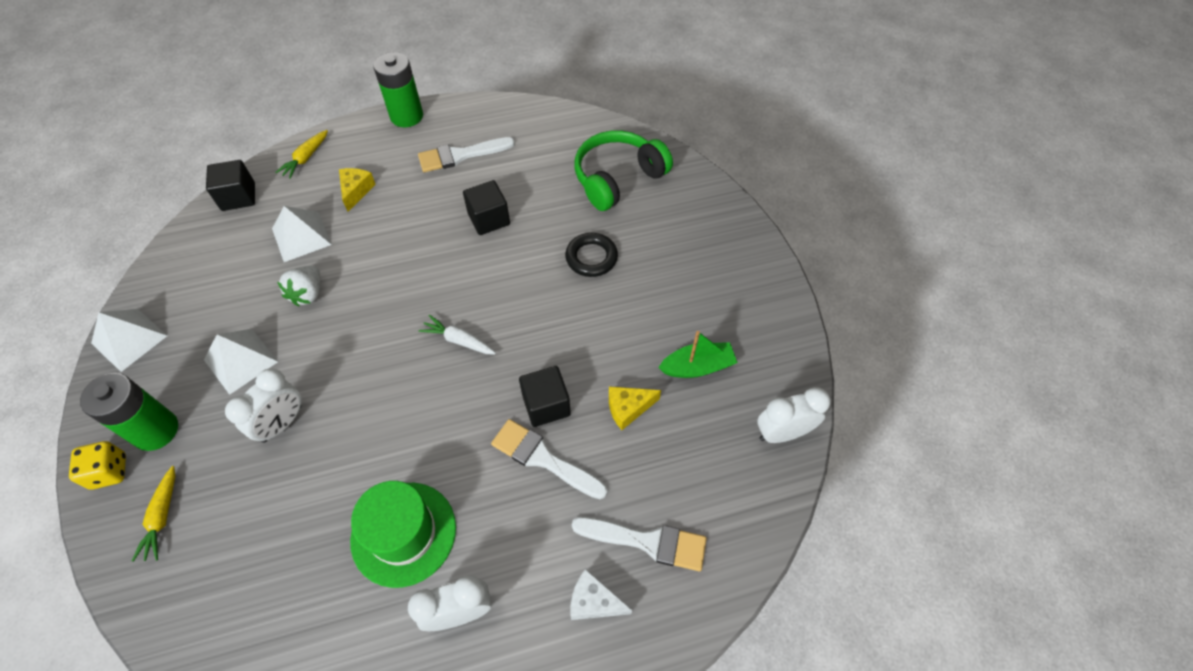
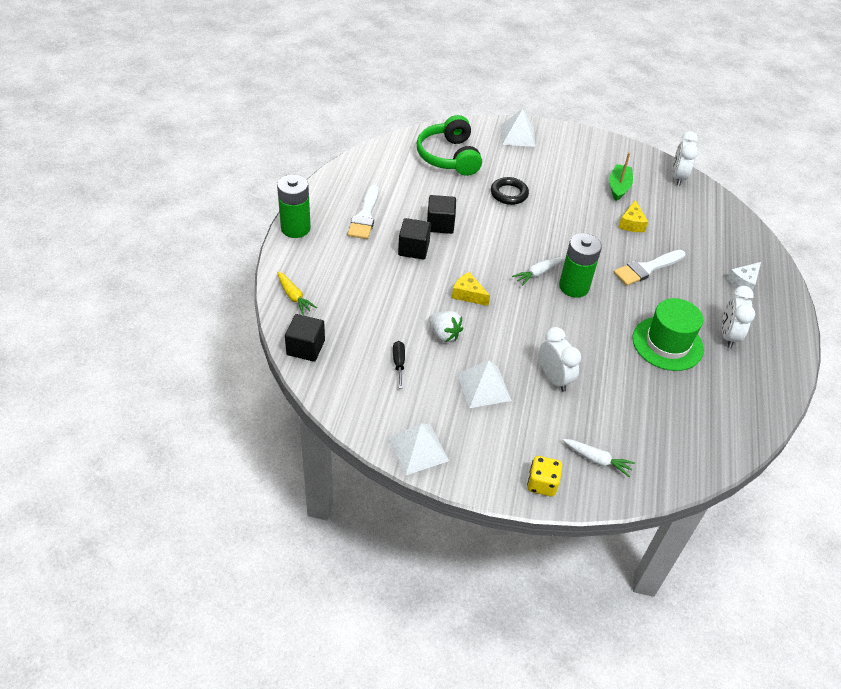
camera: 65 degrees left, 10 degrees down
green battery [80,373,178,451] -> green battery moved to [559,233,602,298]
yellow carrot [132,466,176,562] -> white carrot [563,439,635,477]
white pyramid [272,206,332,262] -> white pyramid moved to [501,109,536,147]
yellow cheese [339,168,376,212] -> yellow cheese moved to [452,272,490,306]
black cube [519,366,571,427] -> black cube moved to [398,218,431,260]
white brush [572,517,707,571] -> none
none -> black screwdriver [393,341,405,388]

